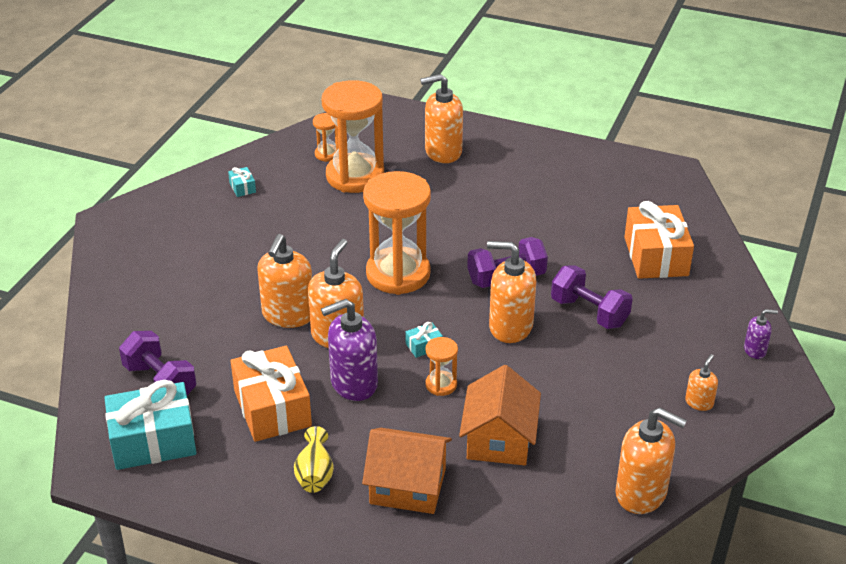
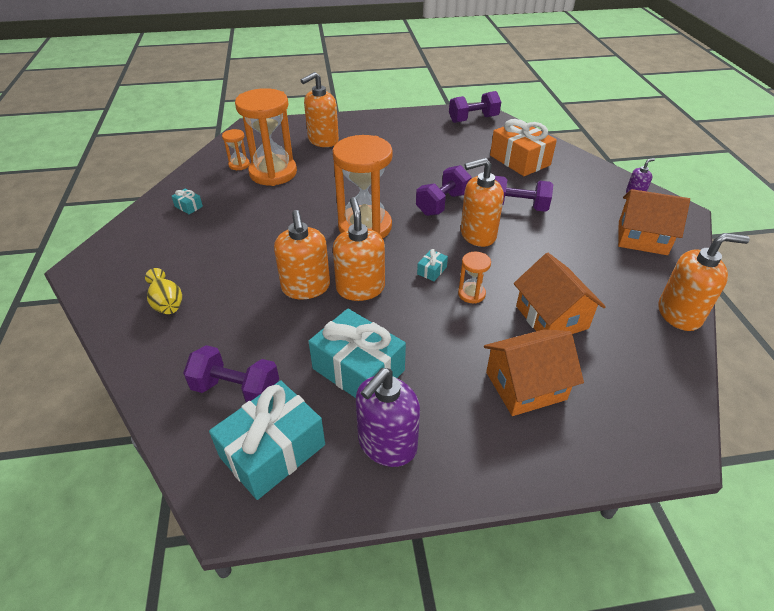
camera: 30 degrees left, 5 degrees up
orange gift [231,346,312,442] -> turquoise gift [308,309,406,398]
yellow vase [294,426,334,493] -> yellow vase moved to [145,268,182,314]
purple soap dispenser [321,299,378,401] -> purple soap dispenser moved to [356,368,420,467]
orange soap dispenser [685,354,718,411] -> orange house [618,189,690,255]
none -> purple dumbbell [449,91,501,123]

